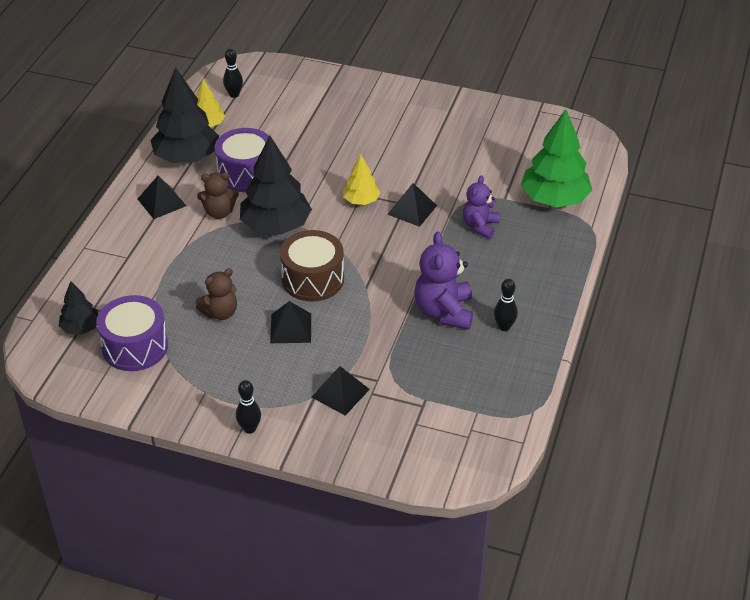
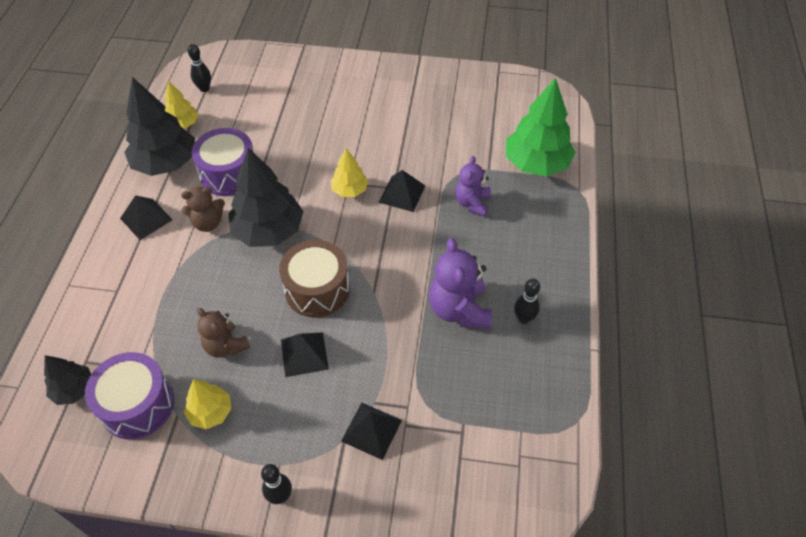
camera: 10 degrees left, 10 degrees up
brown teddy bear [196,268,237,320] -> brown teddy bear turned 90 degrees clockwise [197,308,250,358]
none -> yellow tree [184,379,231,429]

